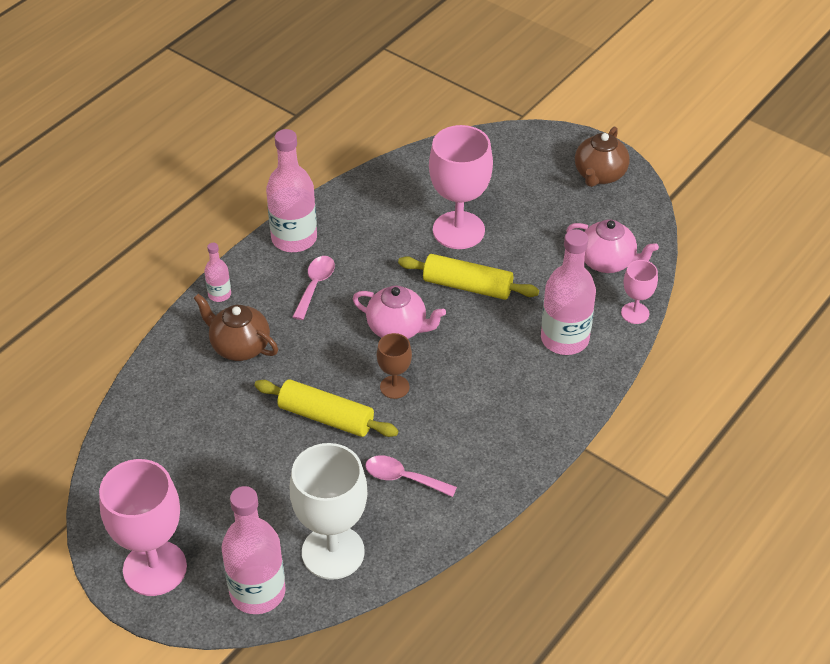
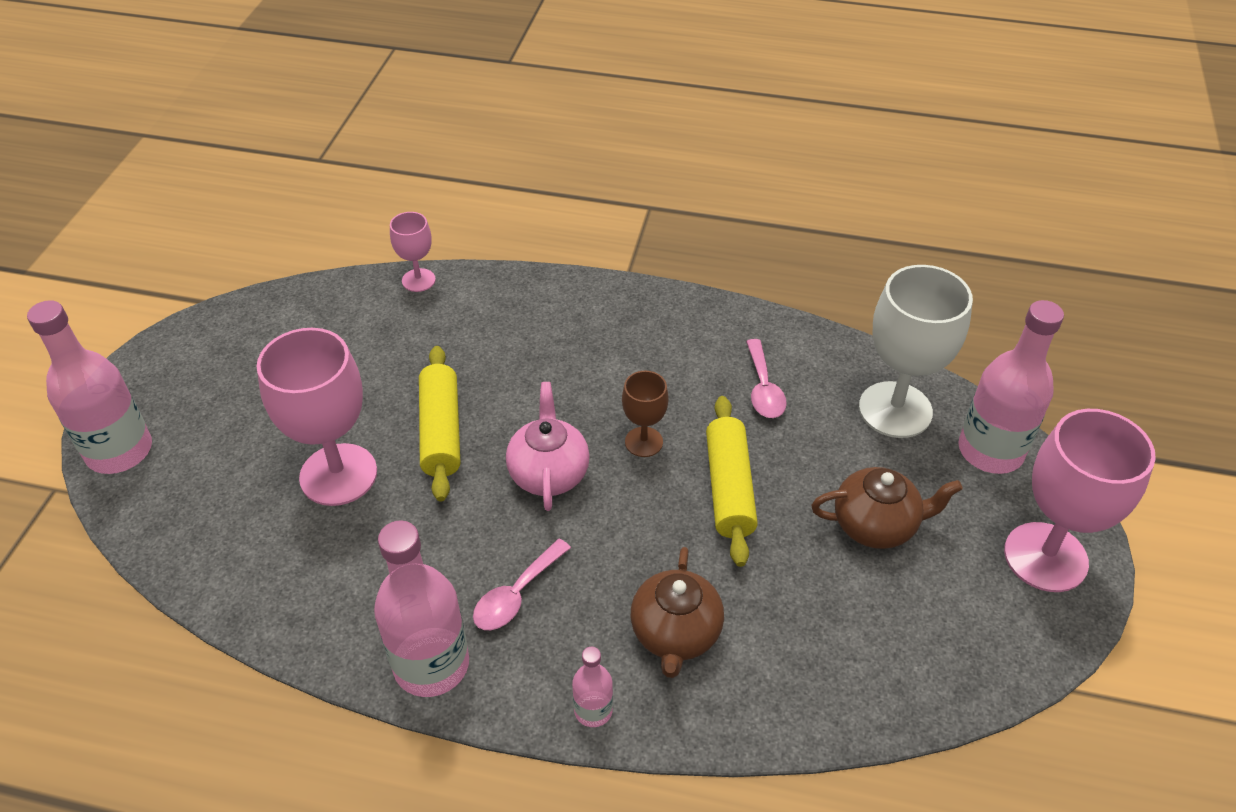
camera: 115 degrees left, 0 degrees up
pink spoon [293,256,335,320] -> pink spoon turned 45 degrees counterclockwise [473,539,571,630]
pink bottle [541,229,596,355] -> pink bottle moved to [27,300,152,474]
pink teapot [566,220,659,273] -> none
brown teapot [575,126,630,187] -> brown teapot moved to [811,467,963,549]

